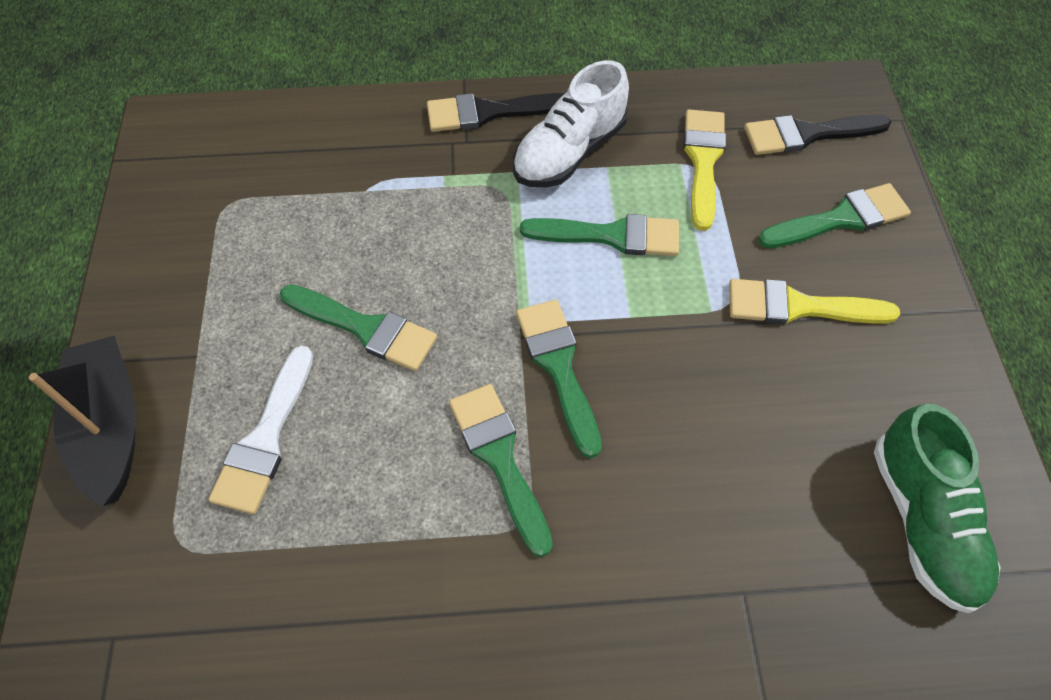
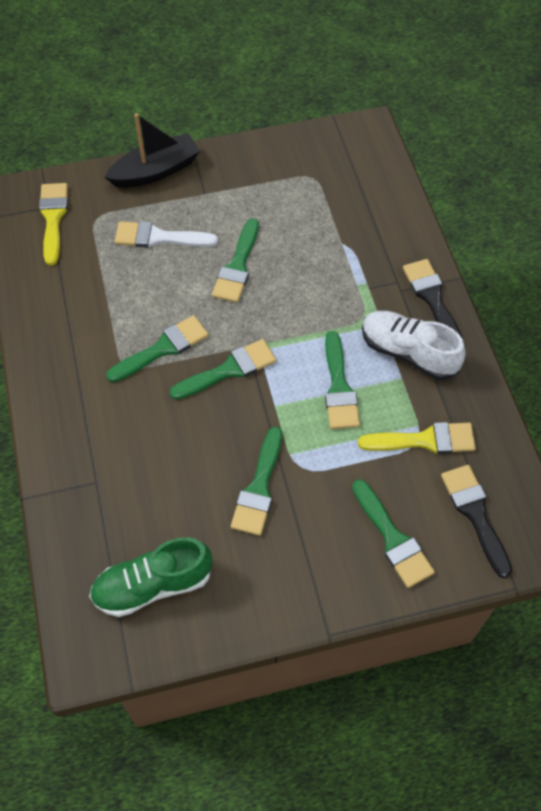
camera: 80 degrees right, 0 degrees up
yellow brush [729,279,900,324] -> yellow brush moved to [39,183,68,265]
none -> green brush [231,427,282,536]

